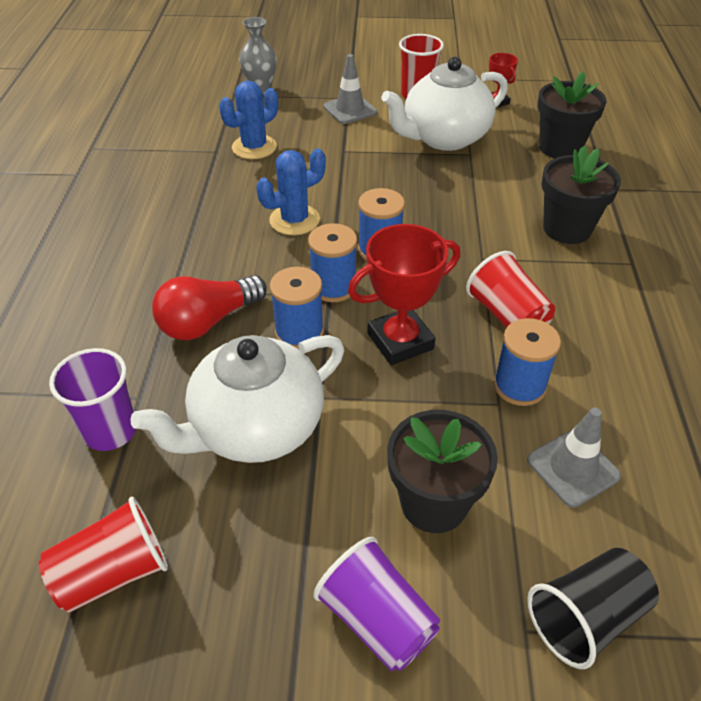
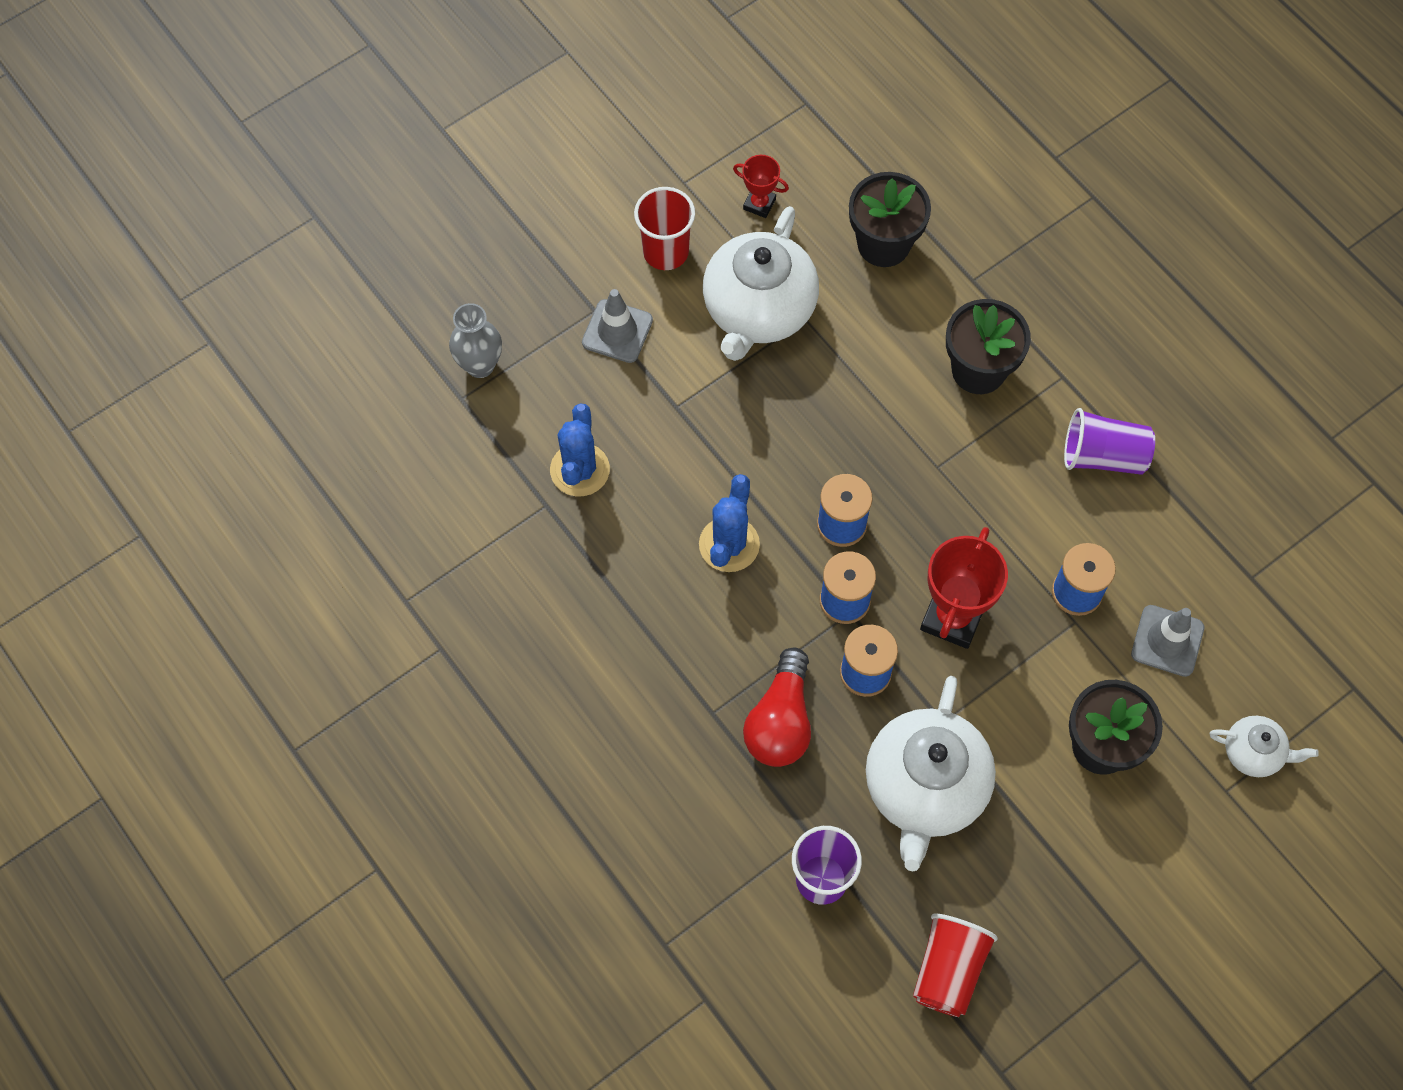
camera: 40 degrees left, 20 degrees up
purple cup [313,537,440,672] -> purple cup moved to [1064,408,1155,475]
red cup [466,251,555,328] -> none
black cup [527,548,659,669] -> white teapot [1210,716,1319,777]

